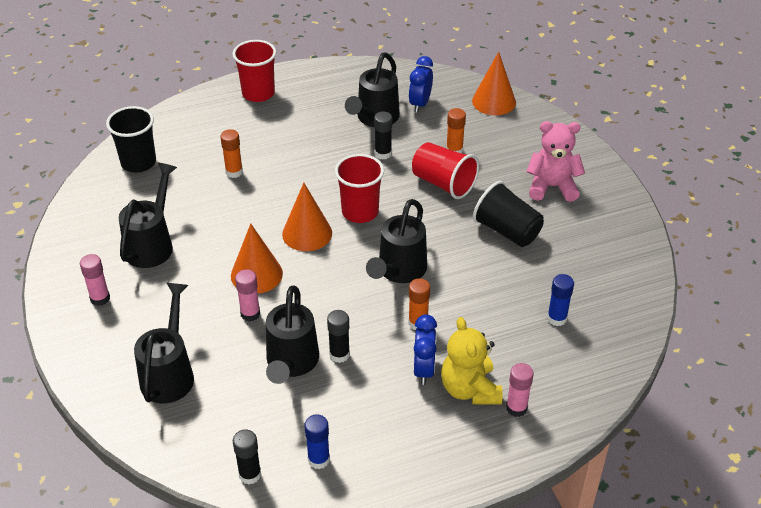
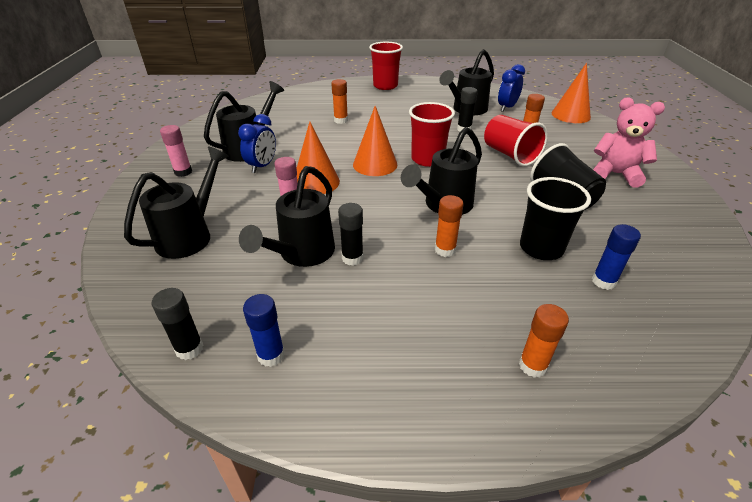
camera: 20 degrees right, 5 degrees down
black cup [106,106,156,173] -> black cup moved to [520,177,591,260]
blue clock [414,314,437,385] -> blue clock moved to [238,114,276,173]
yellow teddy bear [441,317,503,404] -> none
pink glue stick [506,363,534,417] -> orange glue stick [519,304,569,378]

